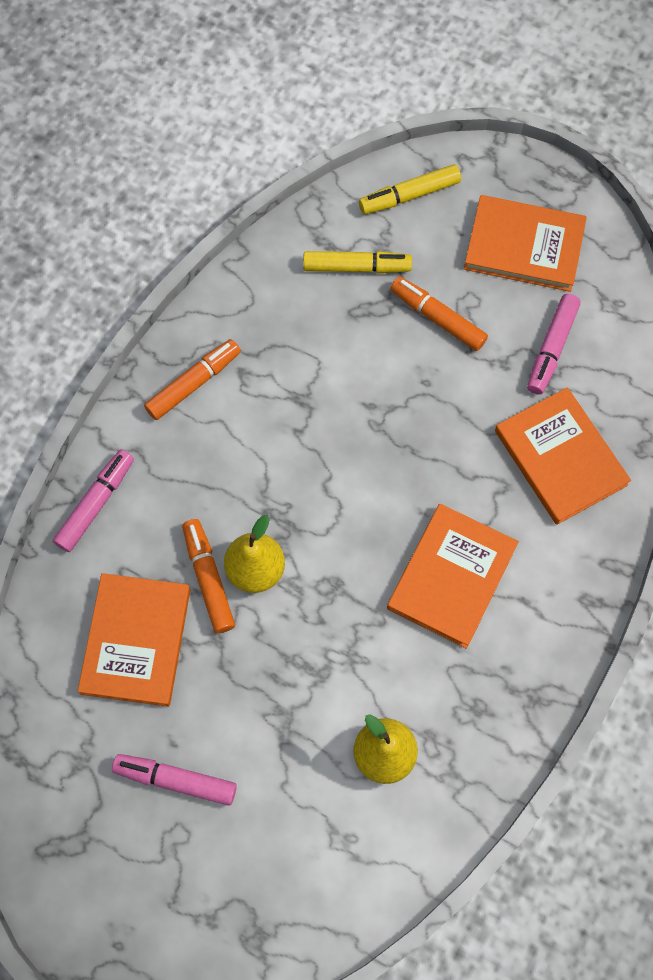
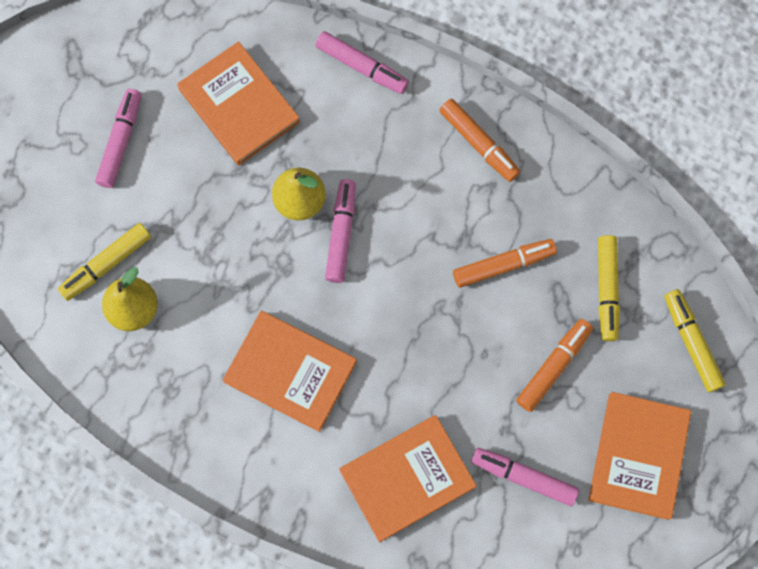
camera: 90 degrees right, 5 degrees up
orange book [78,573,190,707] -> orange book turned 45 degrees clockwise [177,42,300,165]
orange marker [182,519,235,633] -> orange marker moved to [453,239,557,288]
none -> yellow marker [58,223,151,301]
none -> pink marker [325,179,356,283]

